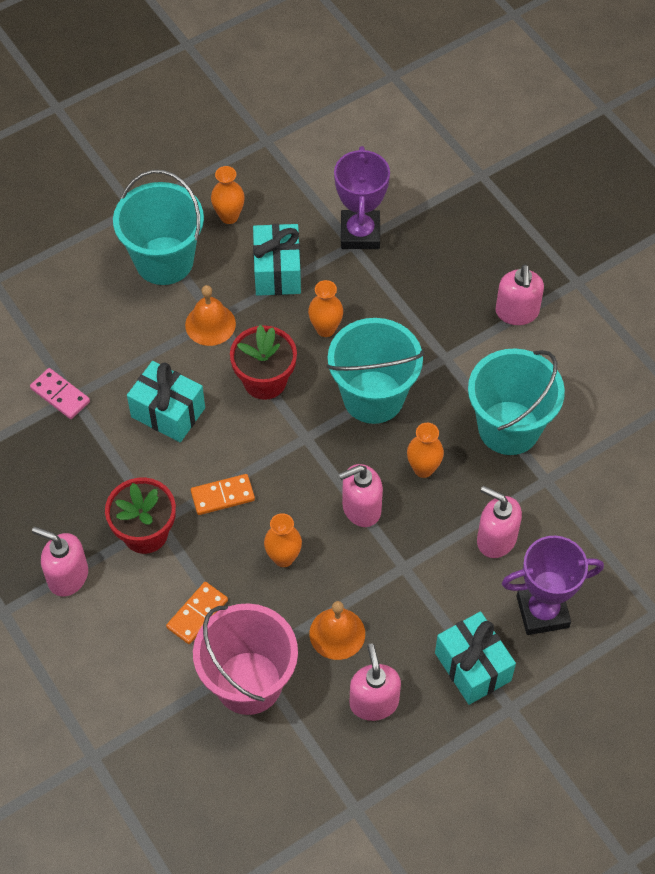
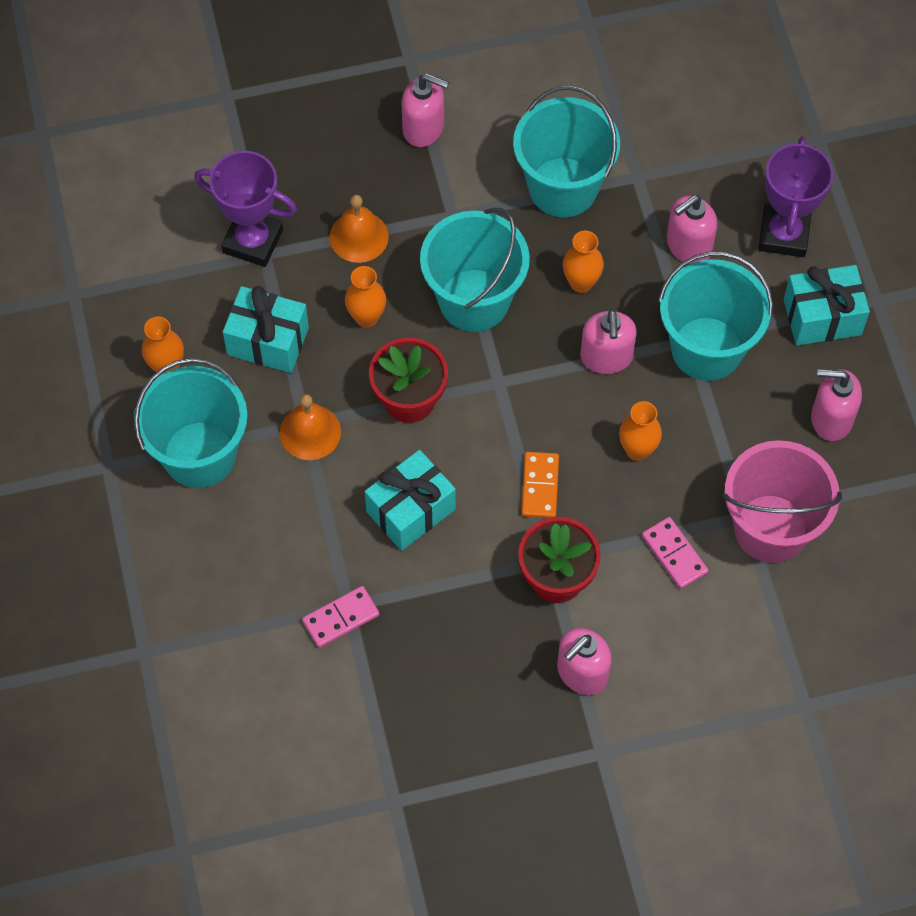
camera: 70 degrees left, 5 degrees up
orange domino [166,582,228,644] -> pink domino [642,517,709,589]
orange bell [310,601,365,660] -> orange bell moved to [330,195,389,263]
none -> turquoise bucket [658,251,773,381]

